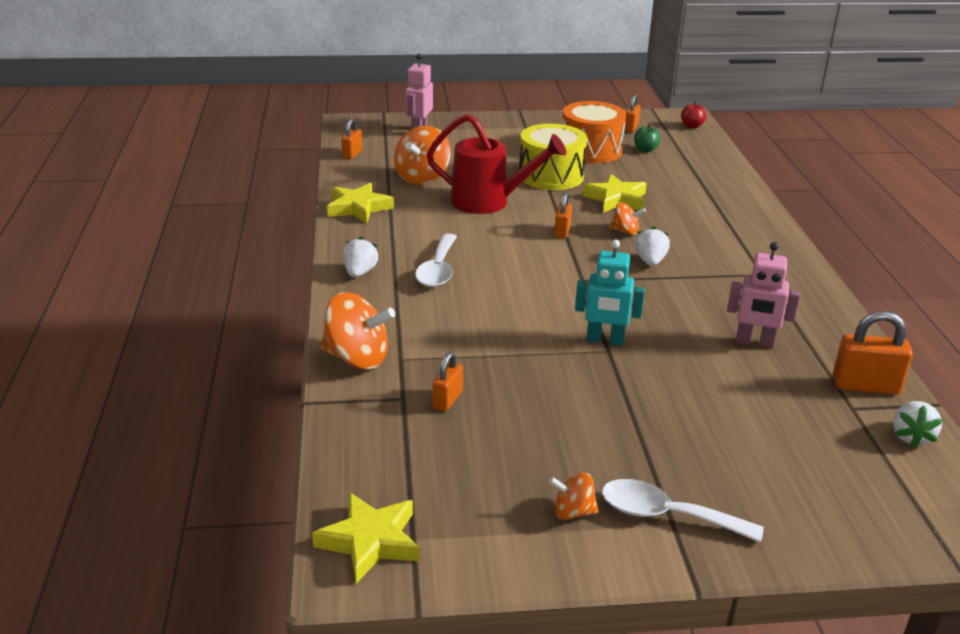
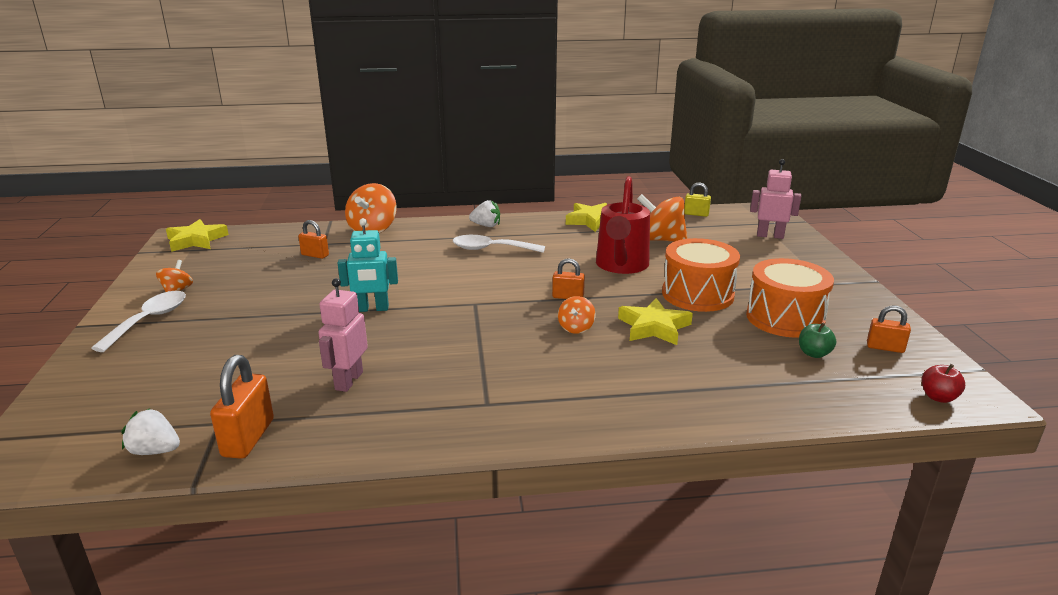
camera: 90 degrees right, 5 degrees down
orange padlock [341,118,362,159] -> yellow padlock [685,182,711,217]
yellow drum [519,124,587,190] -> orange drum [662,238,740,312]
turquoise robot [575,240,645,345] -> turquoise robot turned 105 degrees counterclockwise [338,218,398,312]
white strawberry [635,226,670,266] -> none

